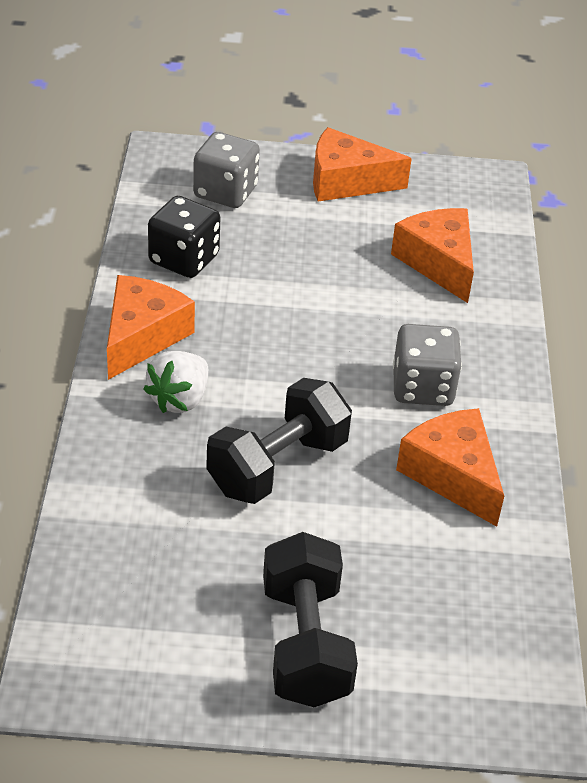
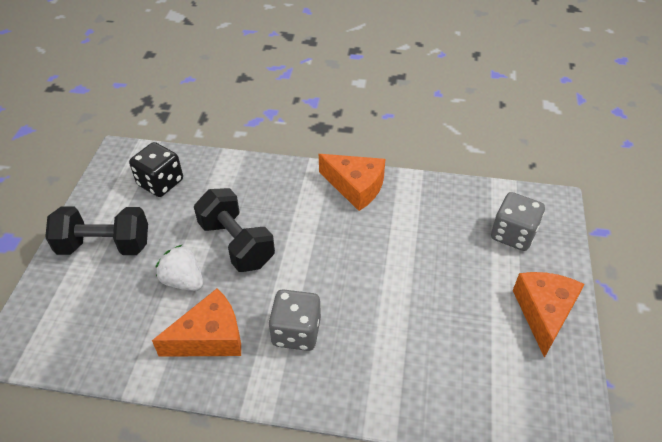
camera: 100 degrees right, 5 degrees up
white strawberry [143,351,208,413] -> white strawberry moved to [156,244,203,291]
black dice [148,196,220,278] -> black dice moved to [129,142,183,197]
orange cheese [391,208,474,303] -> none

